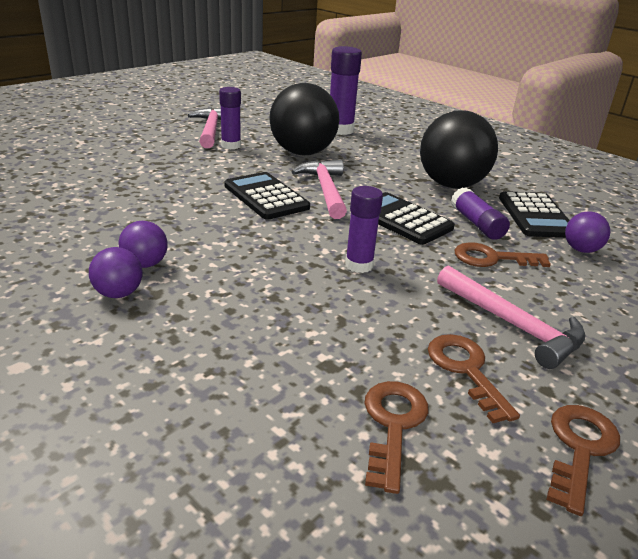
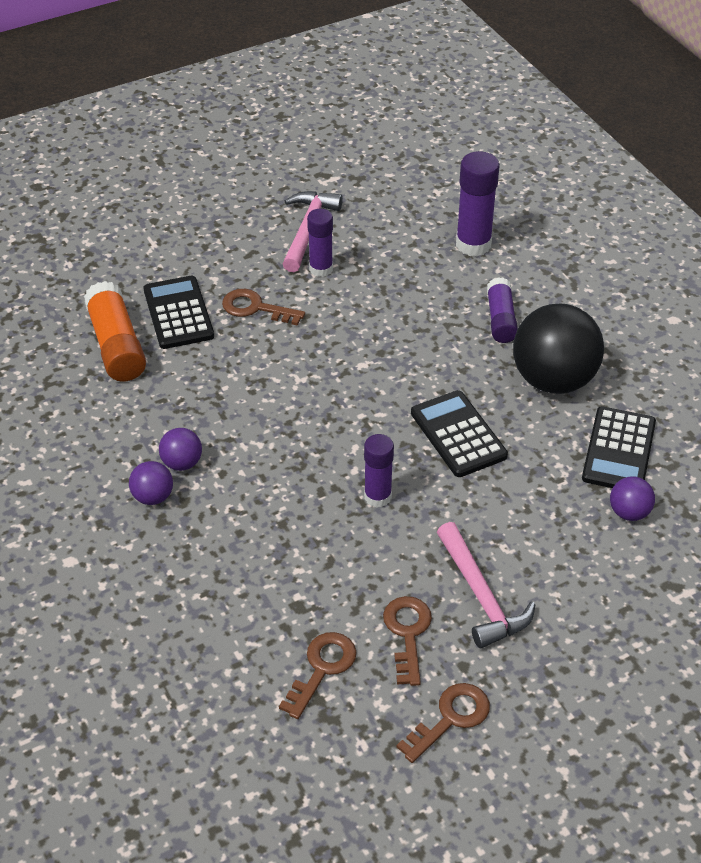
camera: 20 degrees right, 15 degrees up
black calculator [224,172,310,220] -> black calculator moved to [143,276,214,349]
black ball [269,83,339,155] -> none
pink hammer [292,160,347,219] -> none
purple glue stick [451,187,510,240] -> purple glue stick moved to [487,277,518,343]
brown key [455,242,551,267] -> brown key moved to [222,289,305,326]
none -> orange glue stick [84,281,146,382]

